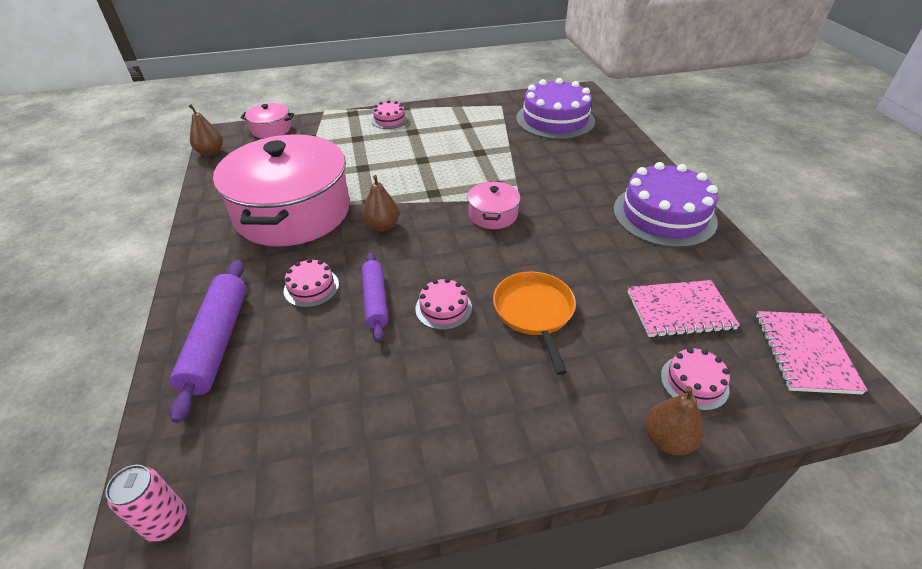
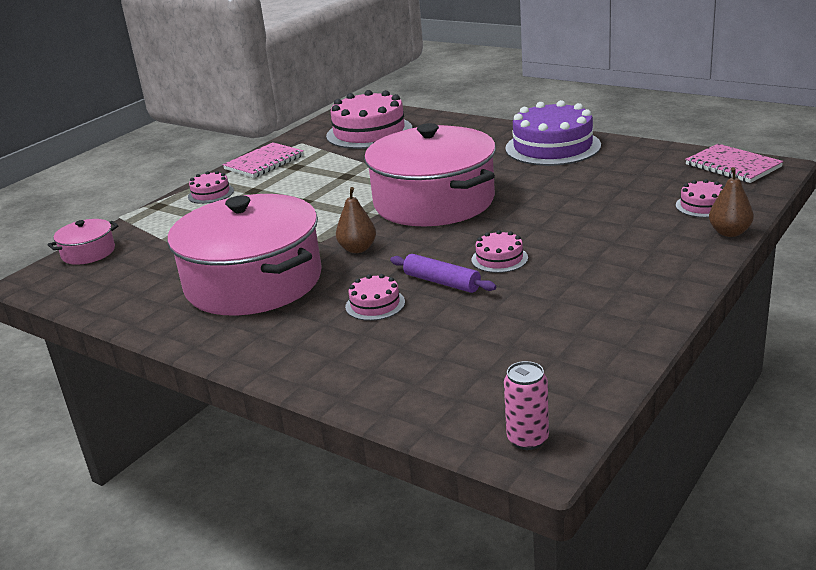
camera: 40 degrees left, 15 degrees down
purple rolling pin [170,260,247,423] -> none
brown pear [189,104,223,156] -> none
pink pot [467,181,520,229] -> pink pot [364,123,496,226], size x2.37
orange pan [493,271,576,375] -> none
purple cake [516,78,595,139] -> pink cake [326,90,412,149]
pink notebook [628,280,740,338] -> pink notebook moved to [222,142,304,178]

